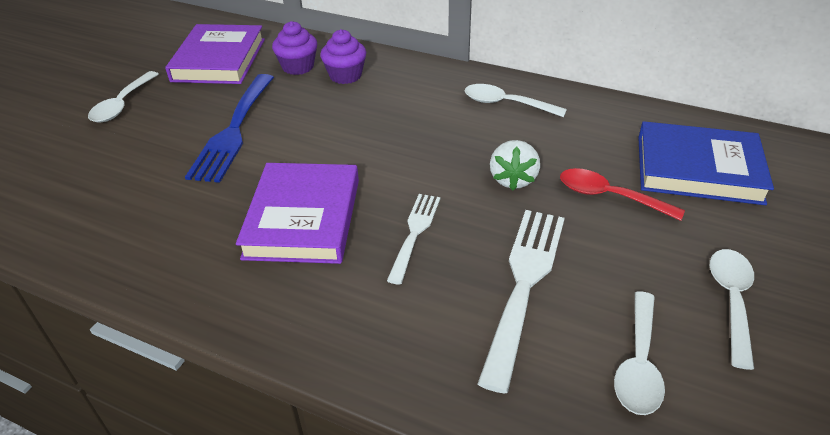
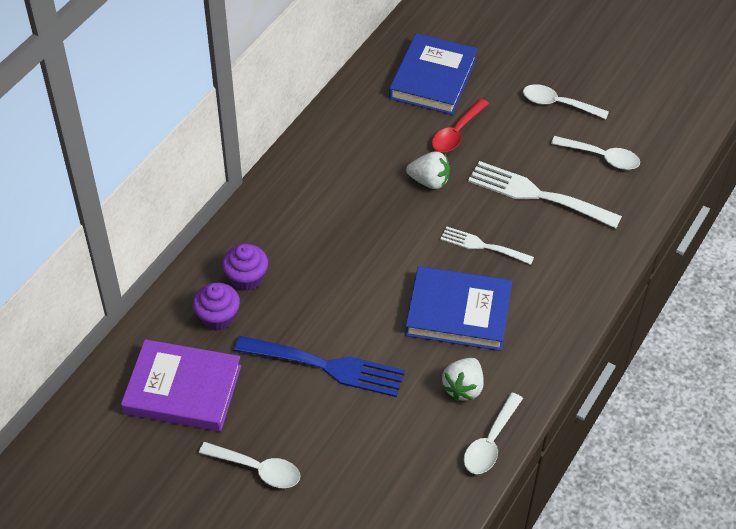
camera: 85 degrees left, 10 degrees up
purple book [236,163,359,264] -> blue book [405,266,512,351]
white spoon [465,84,567,117] -> white spoon moved to [464,393,523,474]
none -> white strawberry [442,358,484,401]

